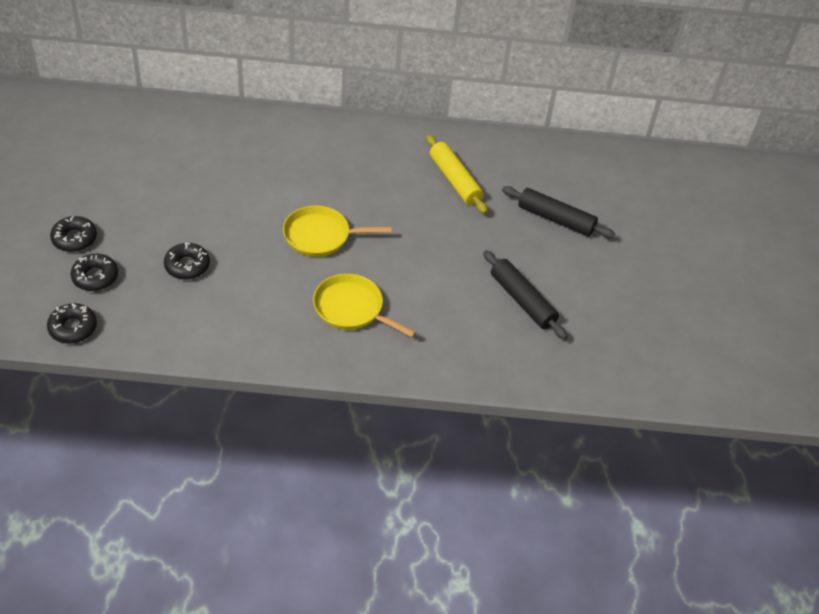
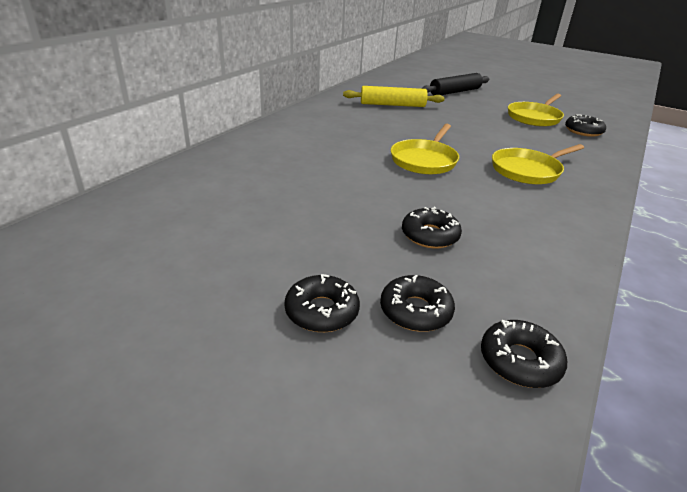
camera: 60 degrees left, 15 degrees down
black rolling pin [483,250,568,340] -> yellow pan [508,94,564,127]
none -> black donut [565,114,606,137]

